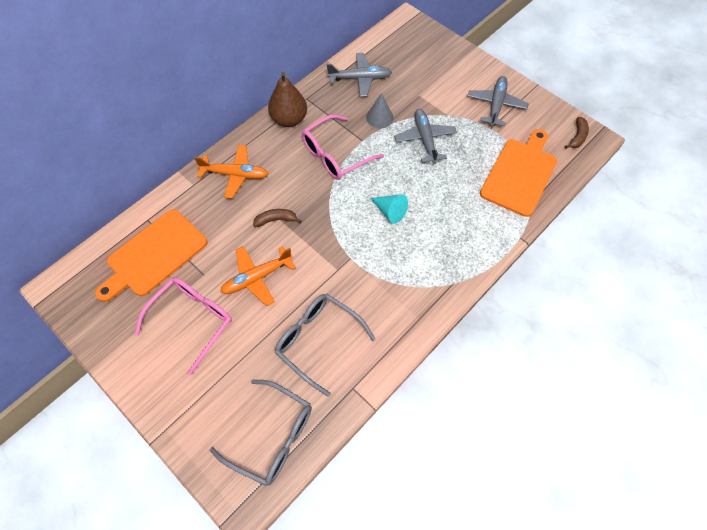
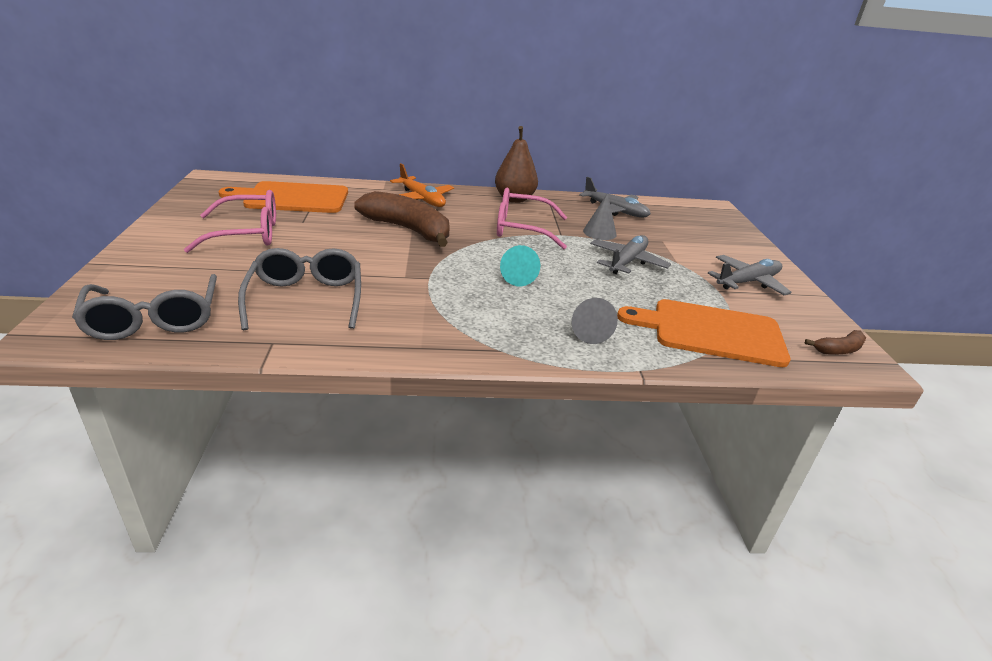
camera: 40 degrees right, 30 degrees down
orange plane [220,246,296,306] -> none
brown banana [253,209,302,227] -> brown banana [354,191,450,247], size x2.19
orange cutting board [480,129,557,217] -> orange cutting board turned 150 degrees counterclockwise [617,299,790,367]
none -> grey cone [572,298,618,344]

